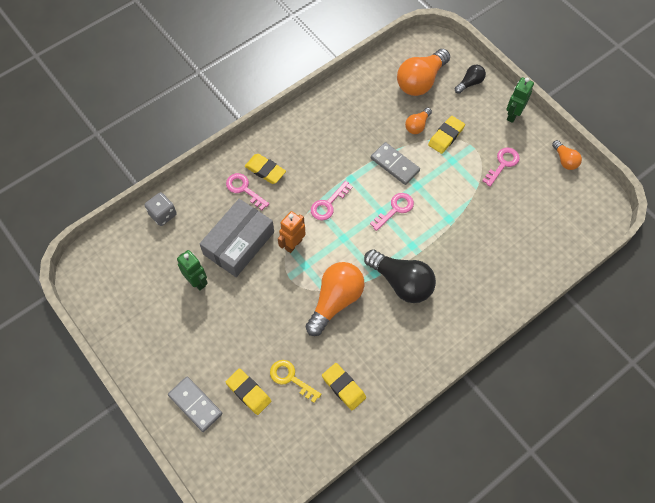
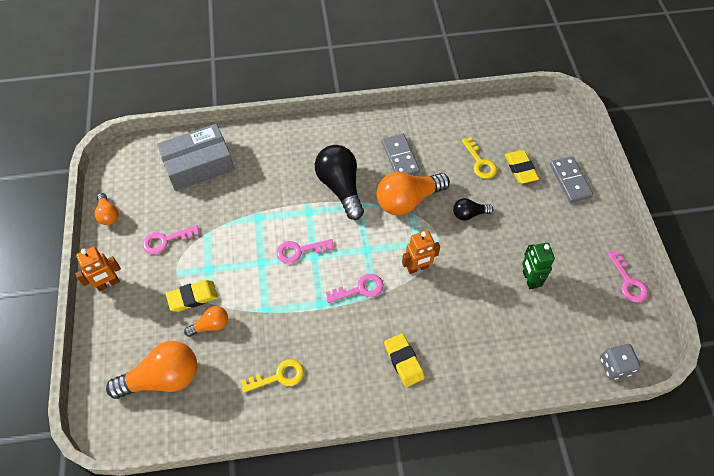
camera: 150 degrees left, 5 degrees down
grey dice [145,192,177,226] -> grey dice moved to [600,344,641,380]
grey box [200,199,274,277] -> grey box moved to [157,124,234,191]
pink key [226,173,269,210] -> pink key moved to [608,250,648,302]
yellow eraser [322,363,366,410] -> none
grey domino [371,142,420,185] -> grey domino moved to [382,134,420,175]
black light bulb [455,65,486,94] -> black light bulb moved to [453,198,493,221]
green robot [506,77,534,123] -> orange robot [75,247,121,291]
orange light bulb [552,140,582,170] -> orange light bulb turned 150 degrees clockwise [94,193,118,225]
none -> yellow key [241,359,304,393]

